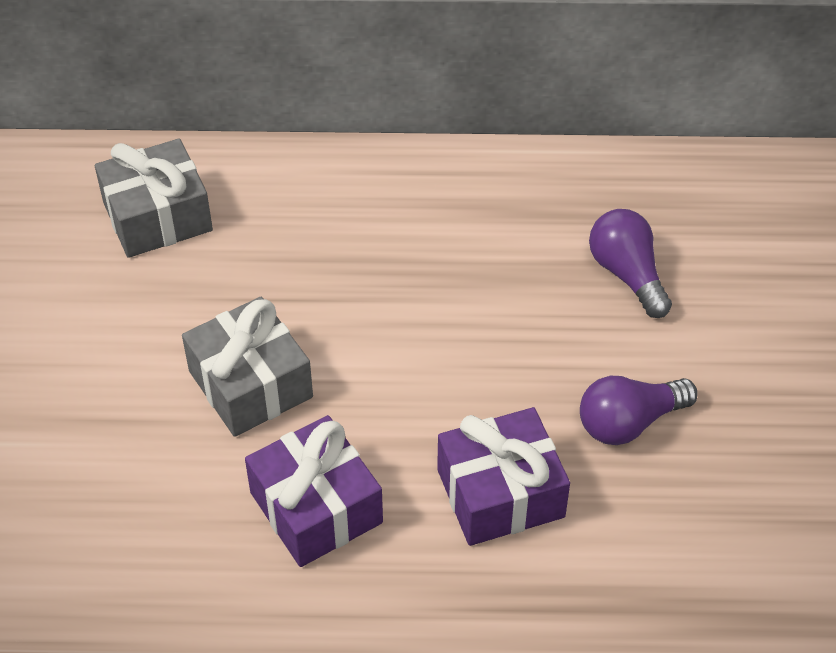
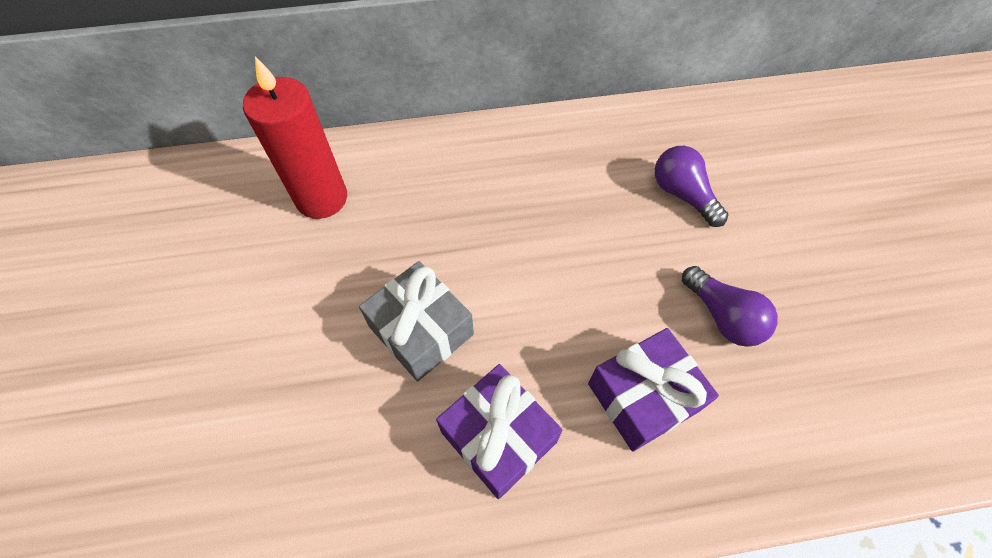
camera: 10 degrees left, 10 degrees up
grey gift [95,139,213,258] -> red candle [243,56,347,219]
purple light bulb [580,376,697,445] -> purple light bulb turned 90 degrees counterclockwise [682,266,778,347]

